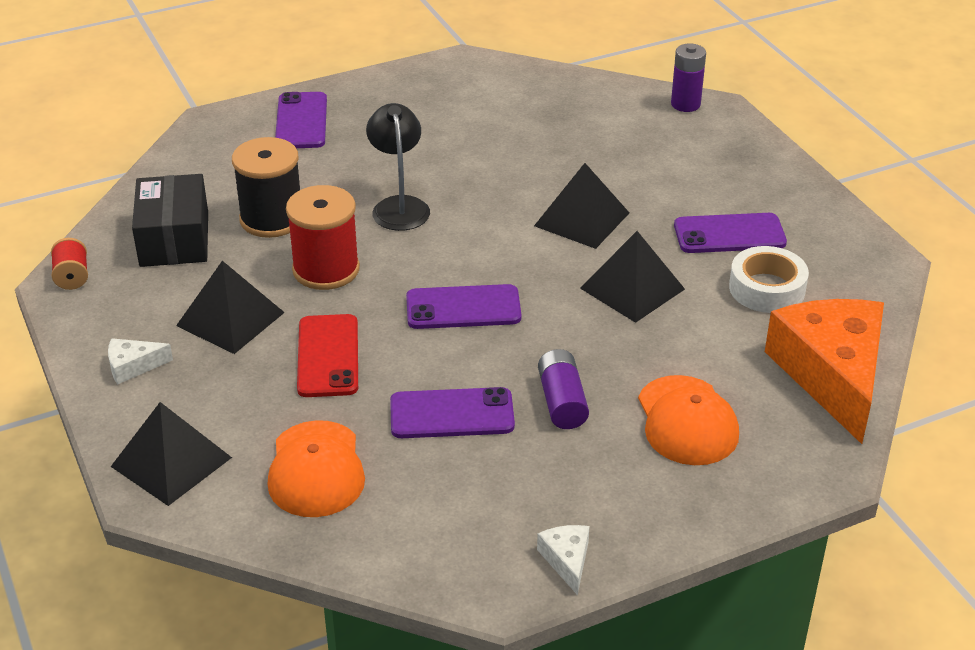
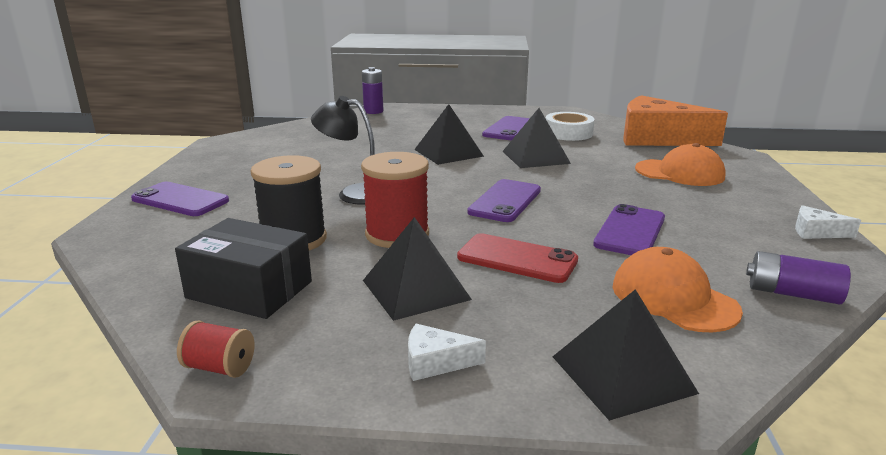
camera: 60 degrees left, 15 degrees down
white cheese [108,338,173,385] -> white cheese turned 75 degrees clockwise [408,324,486,381]
orange cap [267,420,365,517] -> orange cap turned 150 degrees counterclockwise [613,247,743,332]
purple battery [538,349,589,429] -> purple battery moved to [746,251,851,304]

